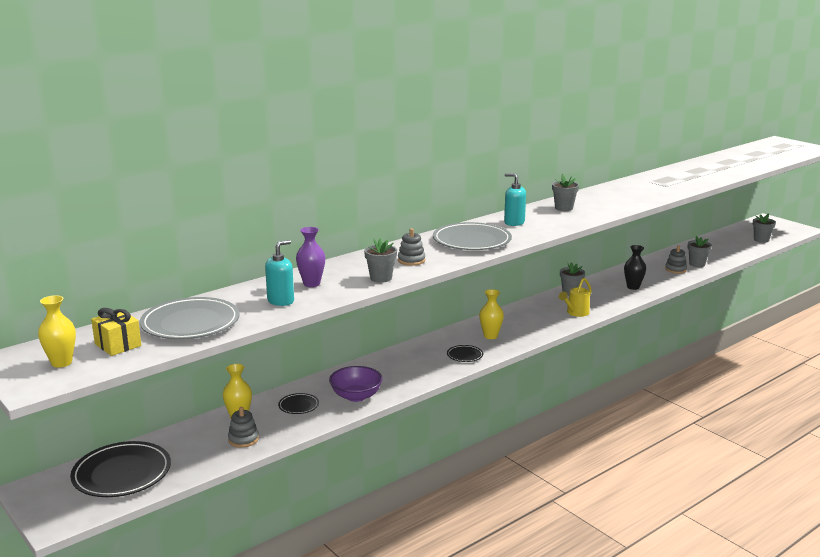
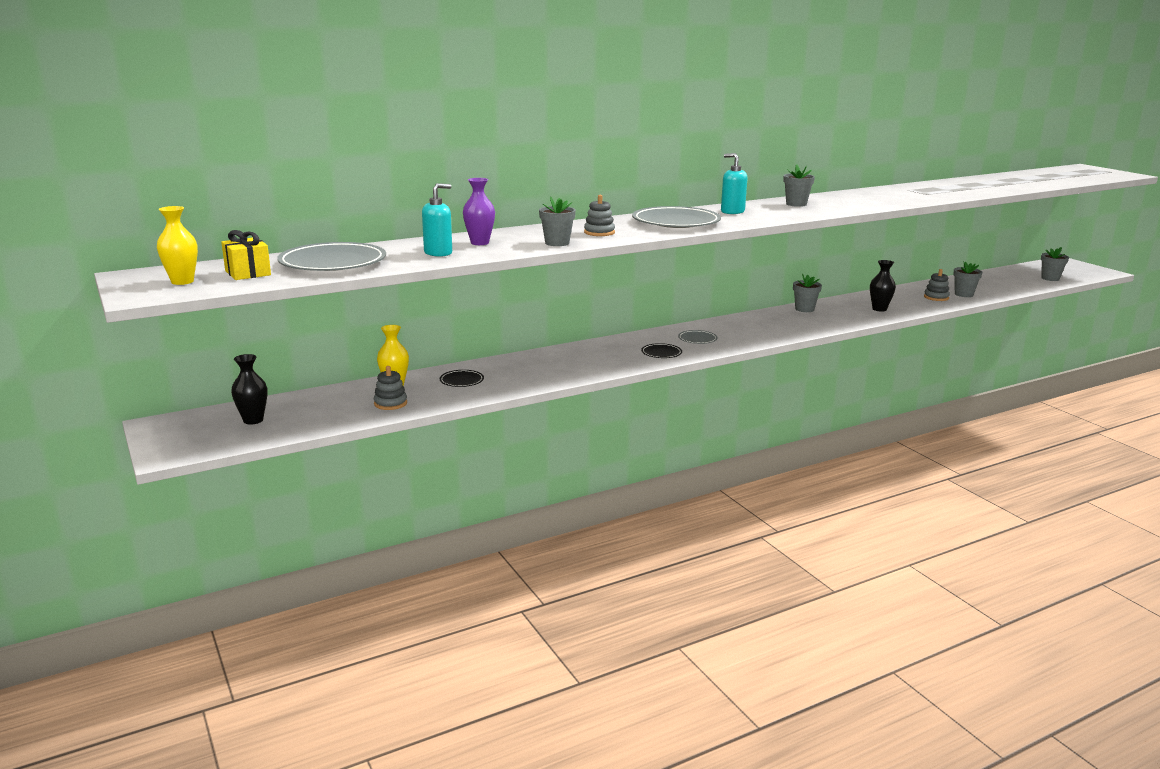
camera: 10 degrees right, 0 degrees up
black plate [70,441,171,497] -> black vase [231,354,267,425]
purple bowl [329,366,383,402] -> none
yellow vase [479,289,504,339] -> grey plate [678,330,718,344]
yellow watering can [559,278,592,317] -> none

